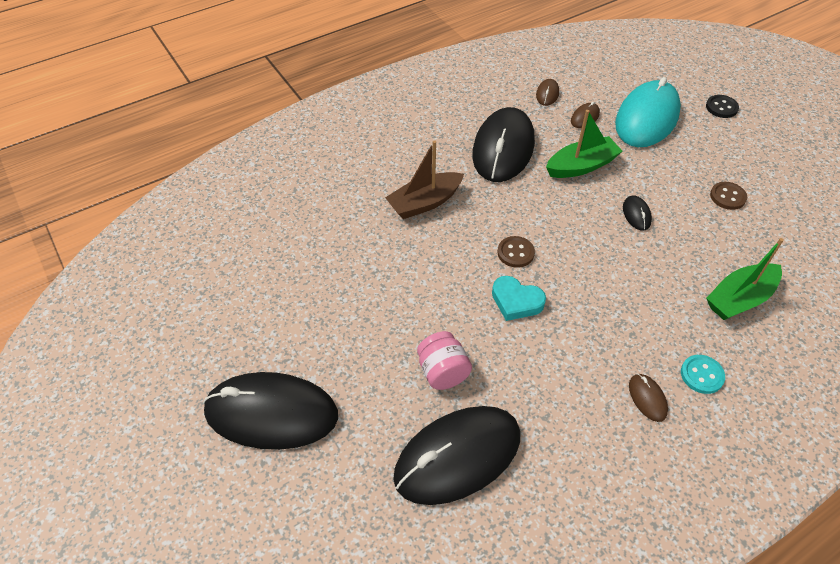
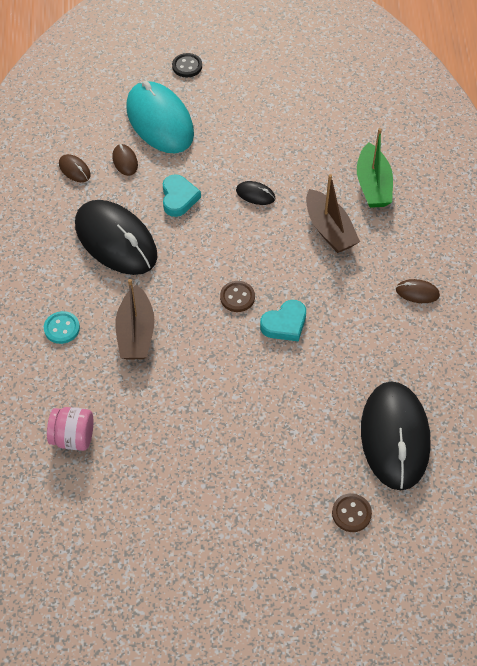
camera: 60 degrees left, 5 degrees up
black mouse [203,372,338,450] -> none
pink jar [417,331,472,390] -> pink jar moved to [47,407,93,451]
green boat [546,110,622,178] -> turquoise heart [163,174,201,217]
turquoise button [681,355,725,394] -> turquoise button moved to [44,311,80,344]
brown button [710,182,747,210] -> brown button moved to [332,493,372,532]
none -> brown boat [306,174,360,253]

